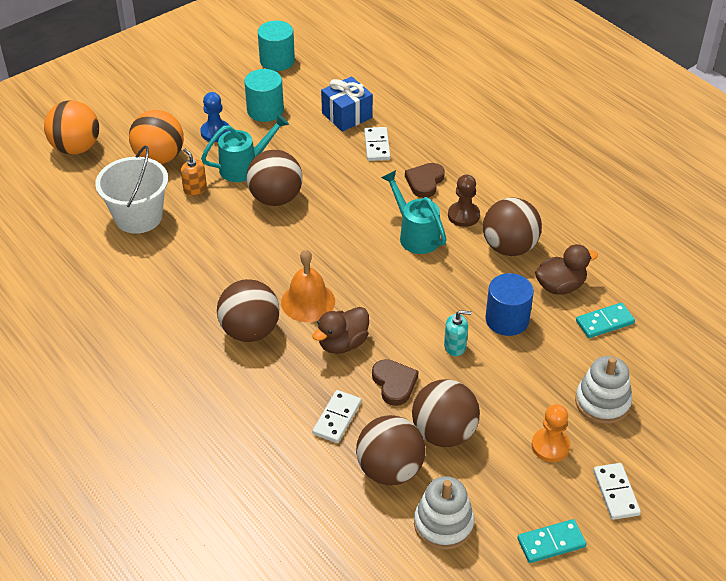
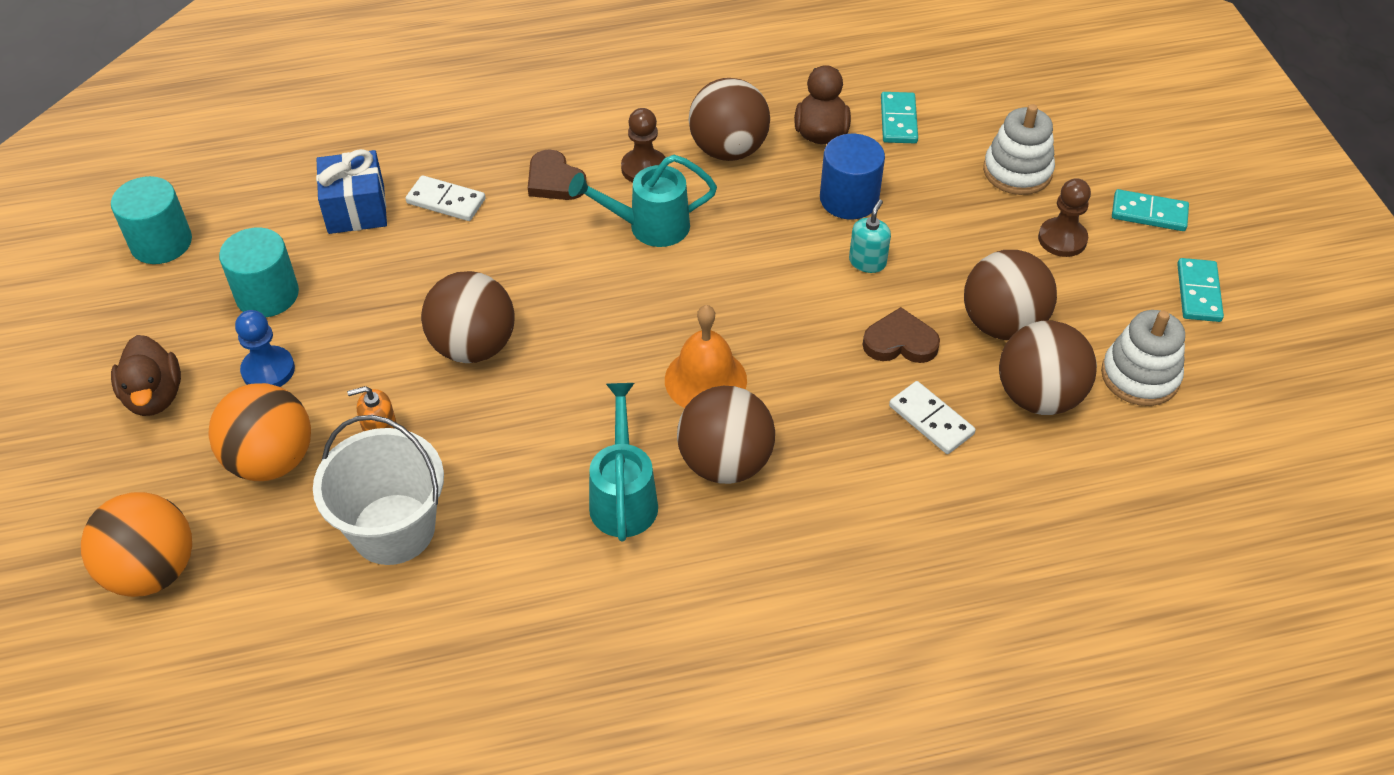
camera: 65 degrees left, 5 degrees up
turquoise watering can [201,114,289,182] -> turquoise watering can moved to [589,383,658,541]
brown duck [312,307,369,354] -> brown duck moved to [111,335,181,416]
orange pawn [532,404,570,462] -> brown pawn [1038,178,1091,257]
white domino [593,463,641,520] -> turquoise domino [1112,189,1189,231]

